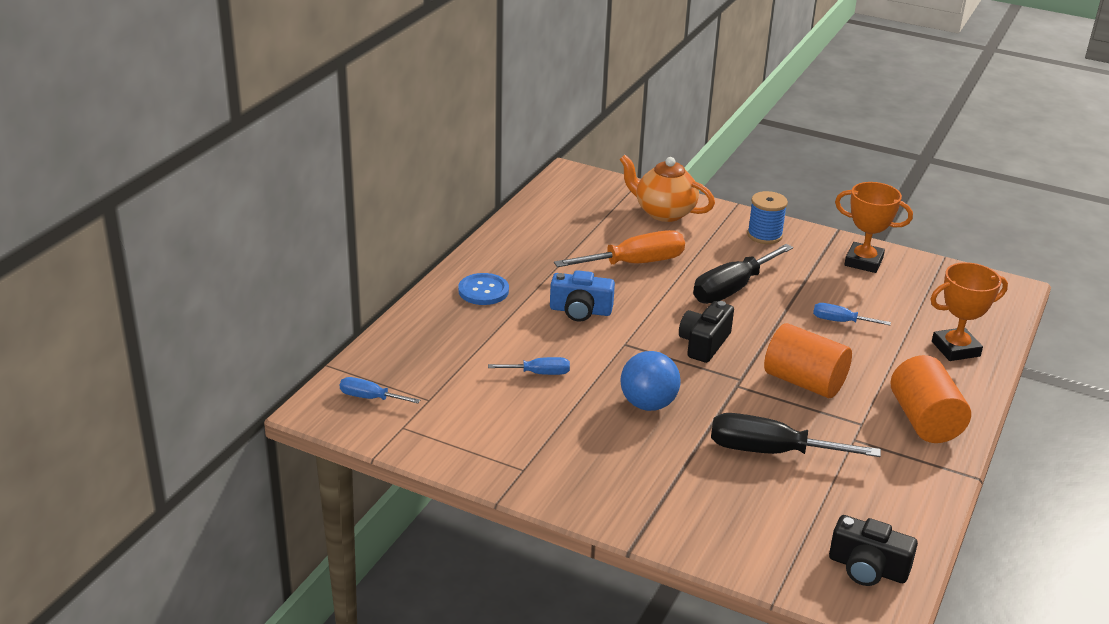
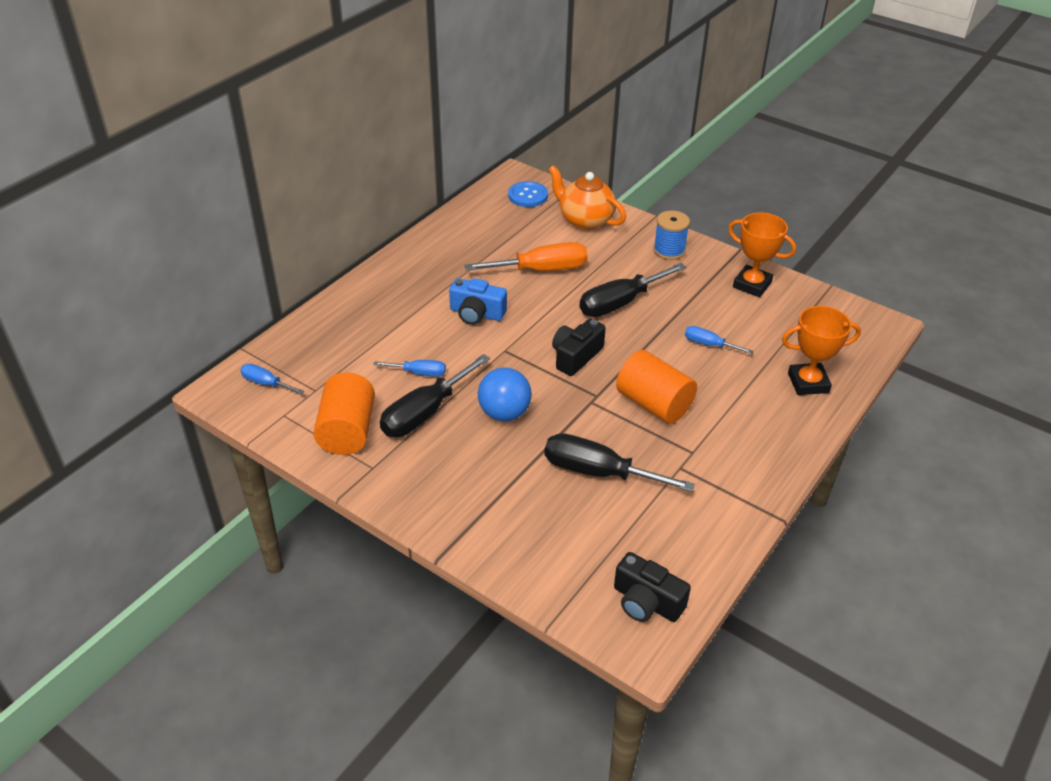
camera: 10 degrees right, 10 degrees up
blue button [458,273,509,305] -> blue button moved to [508,181,548,207]
orange cylinder [891,355,971,443] -> orange cylinder moved to [313,372,375,455]
none -> black screwdriver [380,354,490,437]

